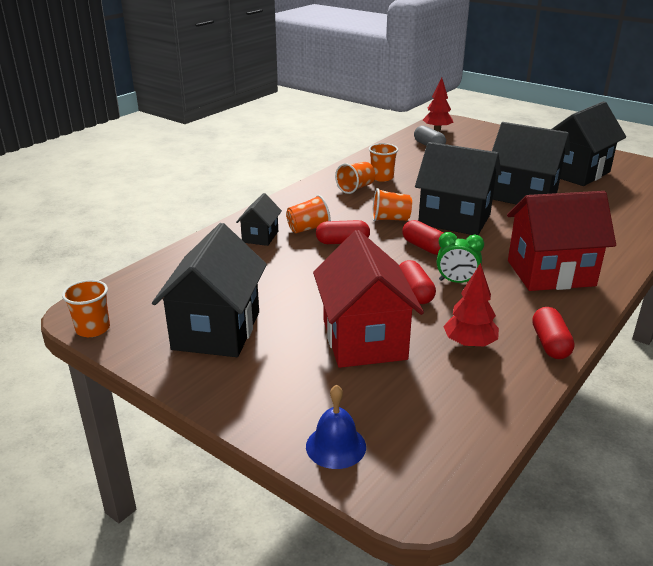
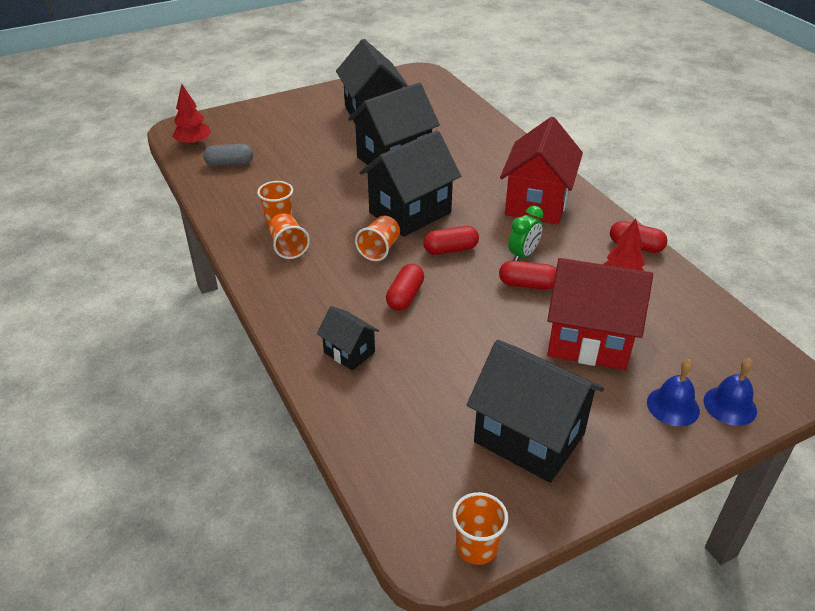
camera: 65 degrees left, 10 degrees up
orange cup [286,195,331,233] -> none
none -> blue bell [647,359,700,427]

